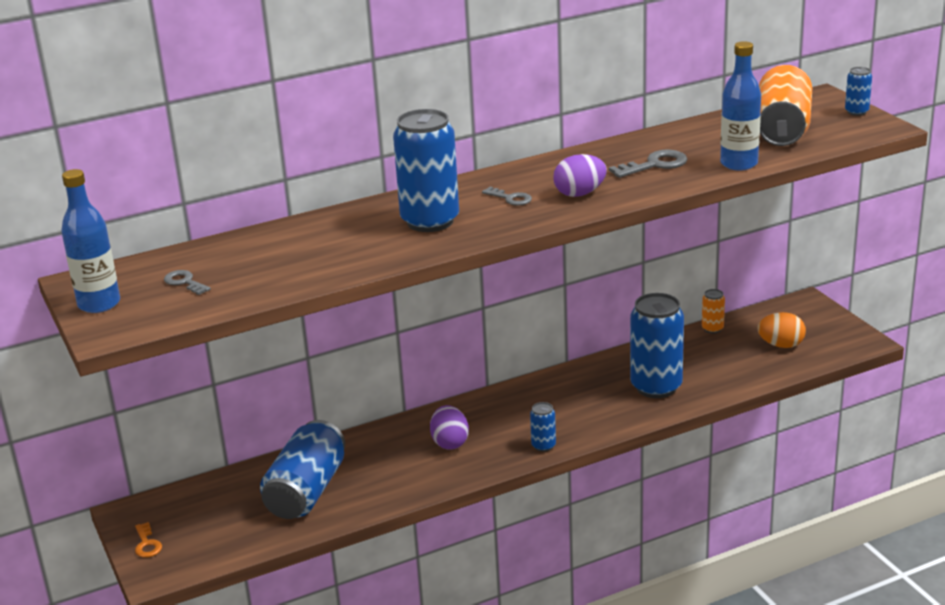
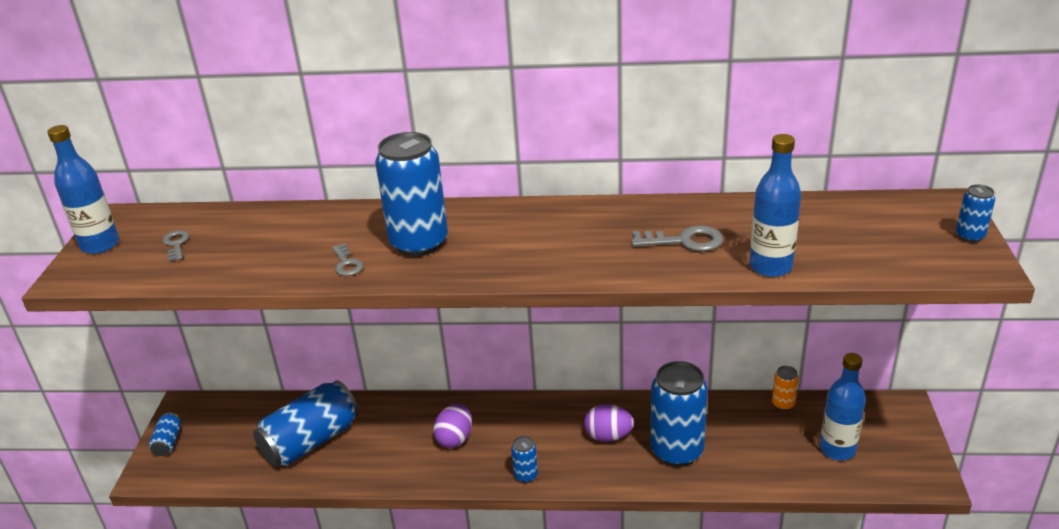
camera: 30 degrees right, 5 degrees up
orange key [135,522,162,558] -> blue can [149,413,181,456]
grey key [482,187,532,206] -> grey key moved to [332,243,363,276]
purple egg [553,154,607,197] -> purple egg moved to [584,404,634,442]
orange egg [757,312,806,348] -> blue bottle [820,353,866,461]
orange can [759,65,812,146] -> none

